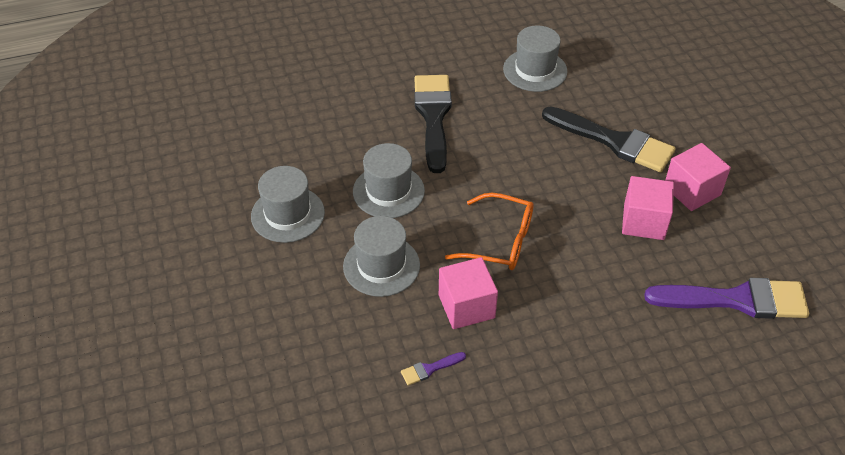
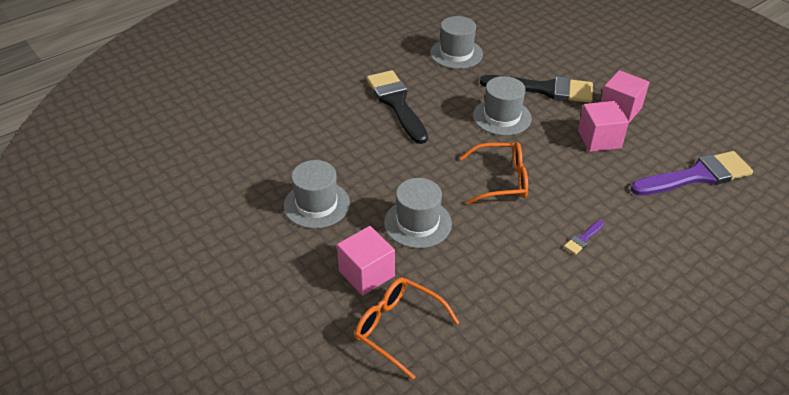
camera: 20 degrees left, 5 degrees down
grey hat [353,143,425,218] -> grey hat moved to [473,76,532,136]
purple brush [401,352,466,385] -> purple brush moved to [564,220,604,255]
pink cube [439,257,498,329] -> pink cube moved to [337,226,395,295]
none -> orange glasses [355,277,459,380]

